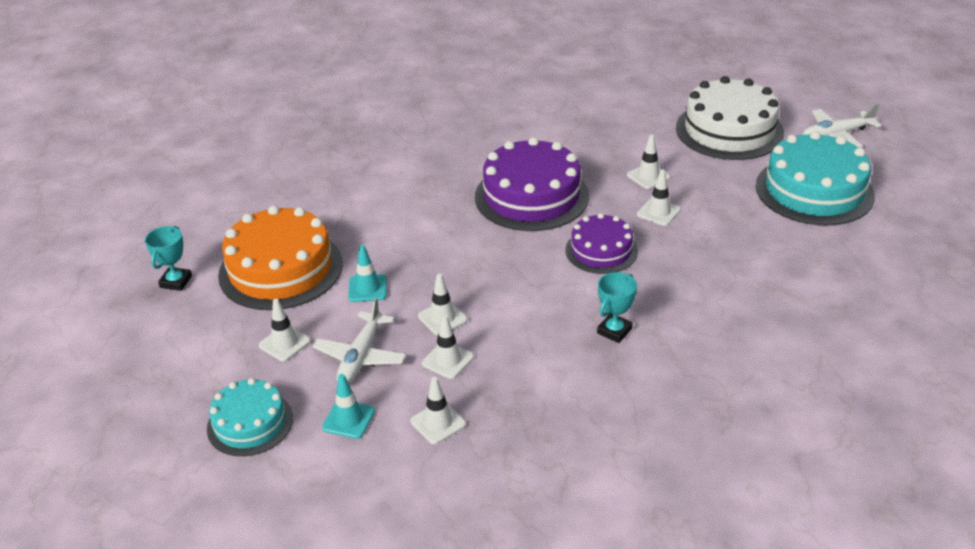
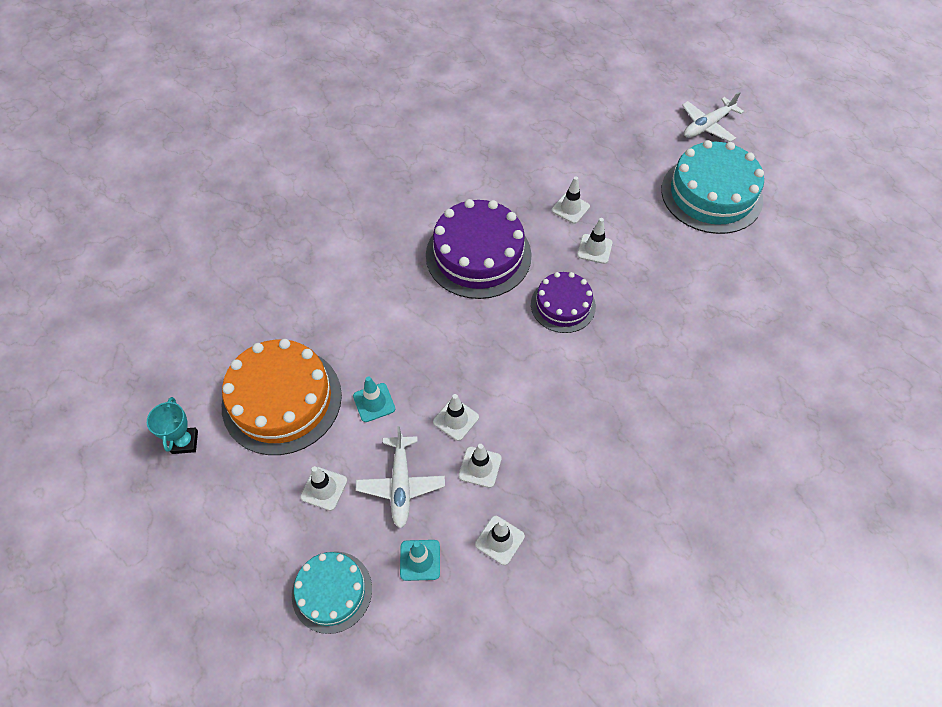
camera: 20 degrees left, 20 degrees up
turquoise trophy [597,272,637,343] -> none
white cake [676,76,784,160] -> none

